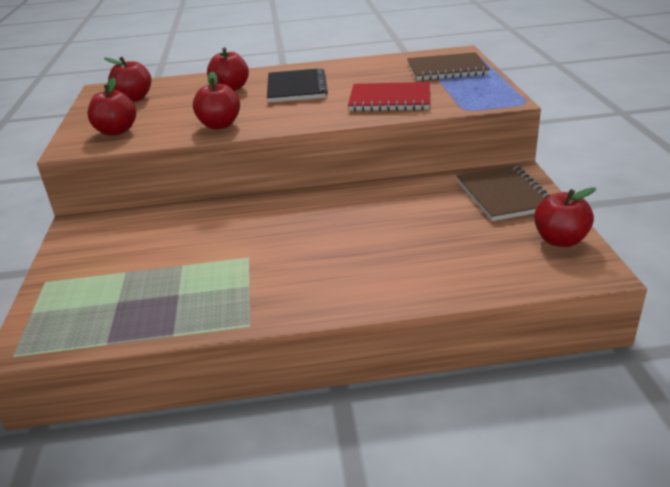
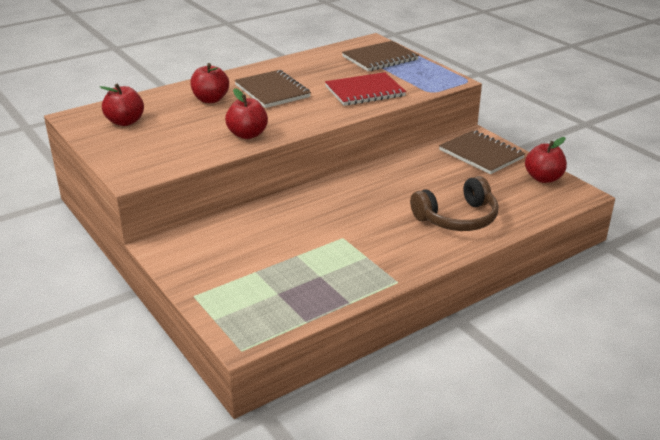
camera: 30 degrees left, 0 degrees up
red apple [87,78,136,135] -> none
black notebook [267,68,328,103] -> brown notebook [234,70,311,108]
none -> brown headphones [410,176,498,231]

